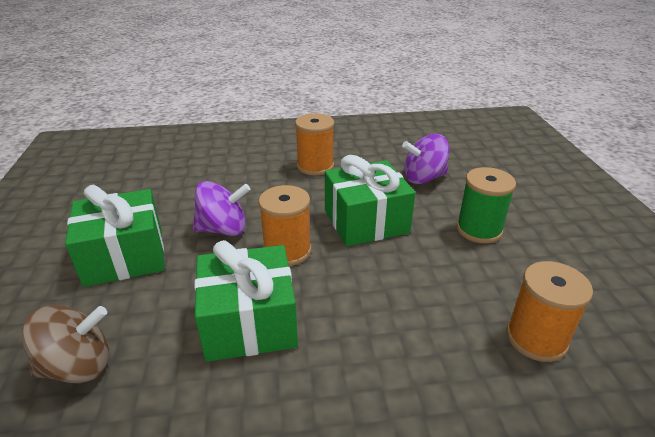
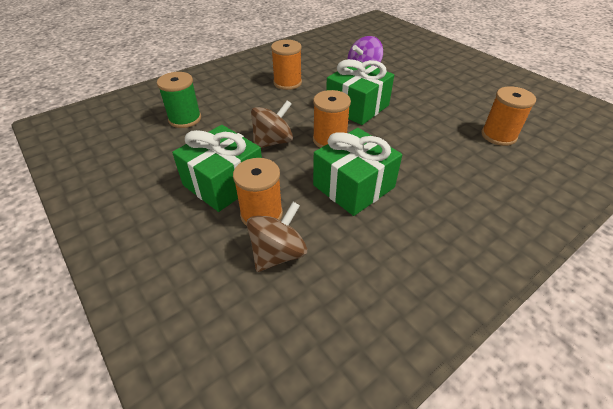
camera: 30 degrees left, 10 degrees up
purple spinning top [193,181,251,236] -> brown spinning top [251,100,293,148]
green spool [456,167,516,243] -> green spool moved to [157,72,201,128]
none -> orange spool [233,158,283,226]

